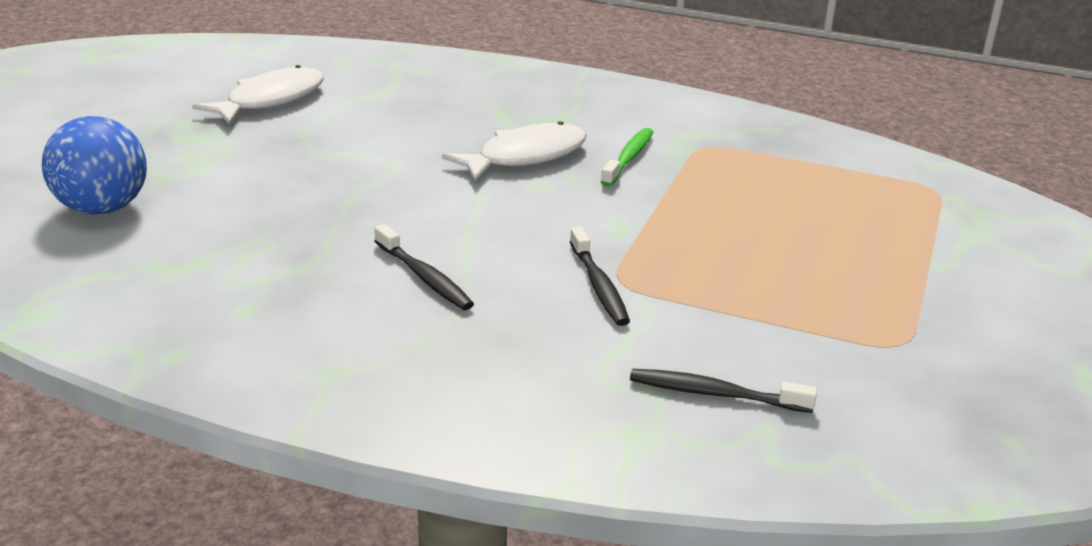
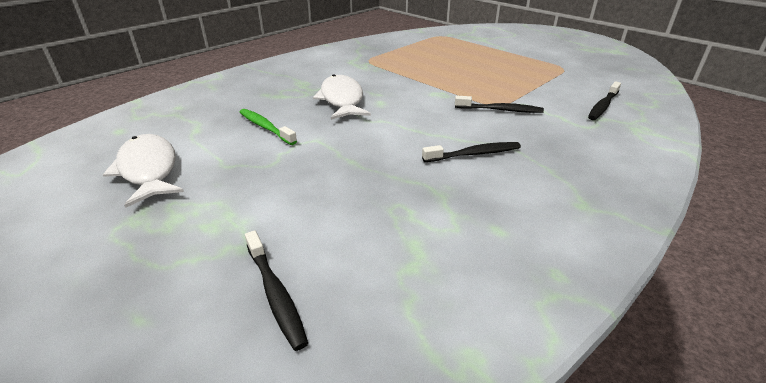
camera: 65 degrees left, 5 degrees up
blue ball [42,116,147,215] -> black toothbrush [245,230,308,351]
green toothbrush [601,128,653,187] -> green toothbrush moved to [240,109,297,145]

